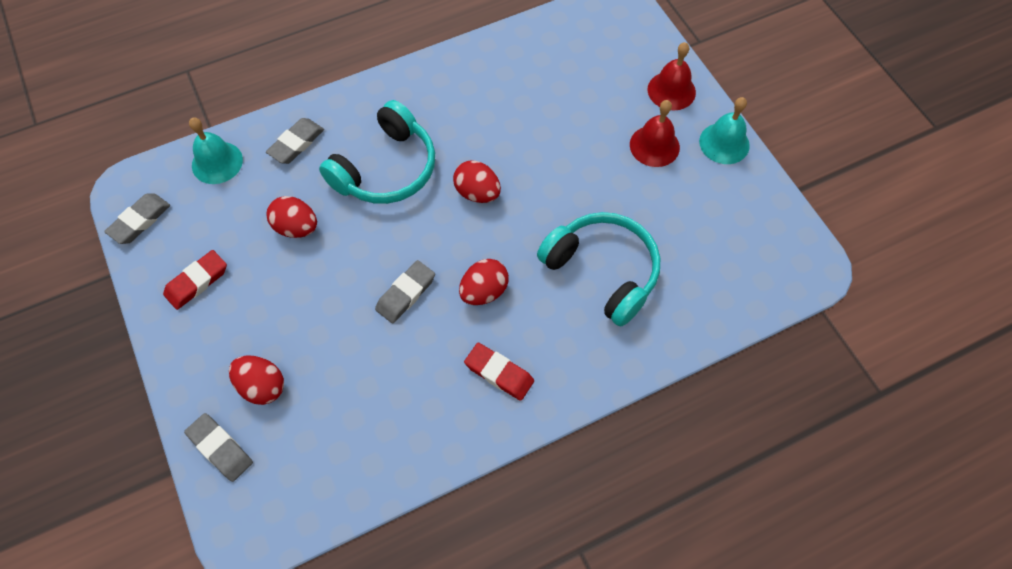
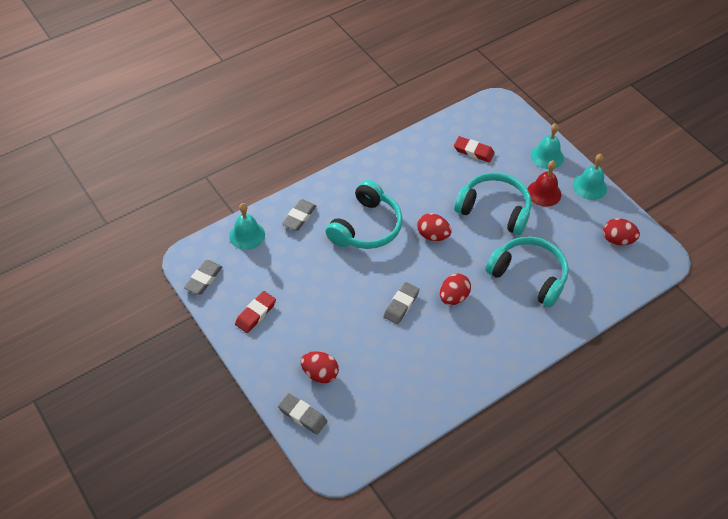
camera: 10 degrees left, 10 degrees down
red egg [266,196,317,238] -> red egg moved to [603,218,640,245]
red eraser [464,343,534,401] -> red eraser moved to [454,136,495,162]
red bell [648,42,696,110] -> turquoise bell [530,123,564,169]
none -> turquoise headphones [454,172,531,235]

